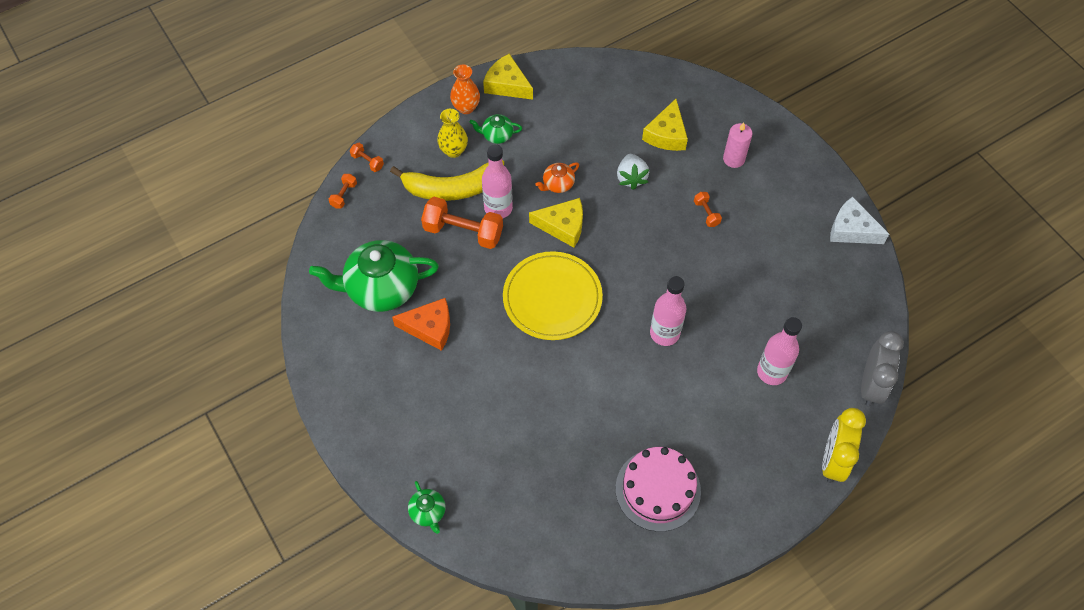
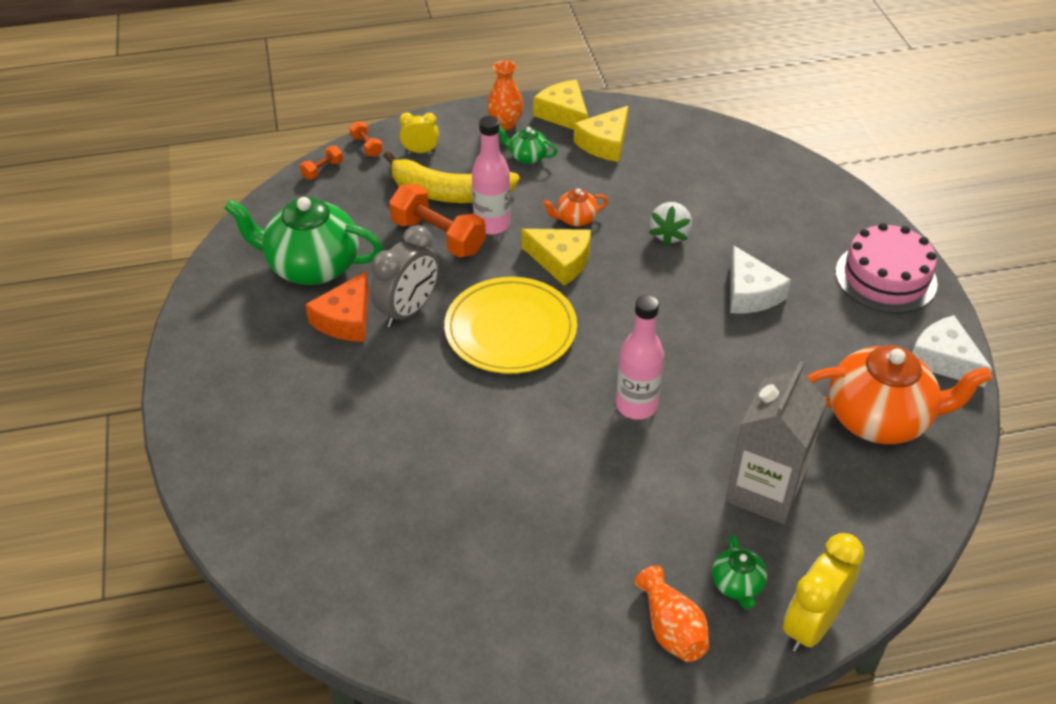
camera: 20 degrees right, 15 degrees down
orange cheese [392,298,450,351] -> orange cheese turned 90 degrees clockwise [305,271,369,342]
green teapot [408,481,446,534] -> green teapot moved to [712,534,767,610]
yellow vase [437,109,468,158] -> none
pink cake [616,447,701,532] -> pink cake moved to [836,223,938,313]
yellow cheese [642,99,688,151] -> yellow cheese moved to [574,106,628,162]
orange dumbbell [694,192,722,227] -> white cheese [730,246,791,313]
pink candle [723,122,752,168] -> none
pink bottle [757,317,802,385] -> grey carton [725,361,827,525]
grey clock [861,331,904,406] -> grey clock moved to [370,225,439,327]
none -> yellow clock [399,112,439,153]
none -> orange vase [635,565,709,662]
none -> orange teapot [807,345,992,444]

